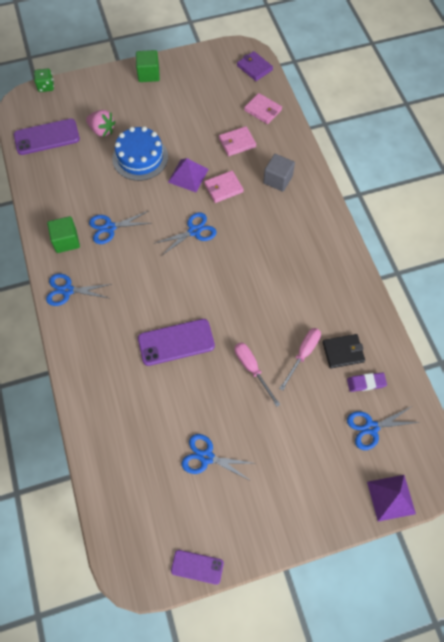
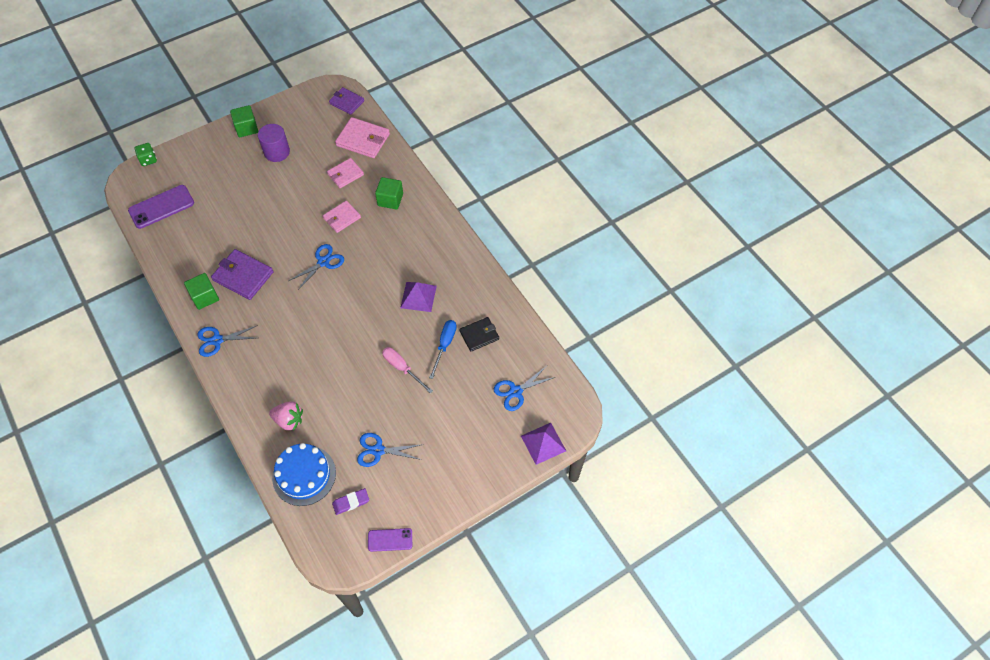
camera: 15 degrees left, 5 degrees down
pink strawberry [86,110,116,137] -> pink strawberry moved to [269,402,303,431]
blue scissors [89,211,151,244] -> purple wallet [211,249,274,300]
blue cake [112,126,168,181] -> blue cake moved to [272,443,336,506]
purple phone [138,319,215,366] -> none
purple pyramid [168,158,209,192] -> purple pyramid moved to [400,282,437,312]
pink wallet [244,93,282,124] -> pink wallet [335,117,390,158], size x1.53
grey cube [263,154,295,192] -> green cube [375,177,403,210]
pink screwdriver [279,328,321,391] -> blue screwdriver [429,320,457,379]
purple eraser [347,373,387,392] -> purple eraser moved to [332,488,369,515]
none -> purple cylinder [258,124,290,162]

